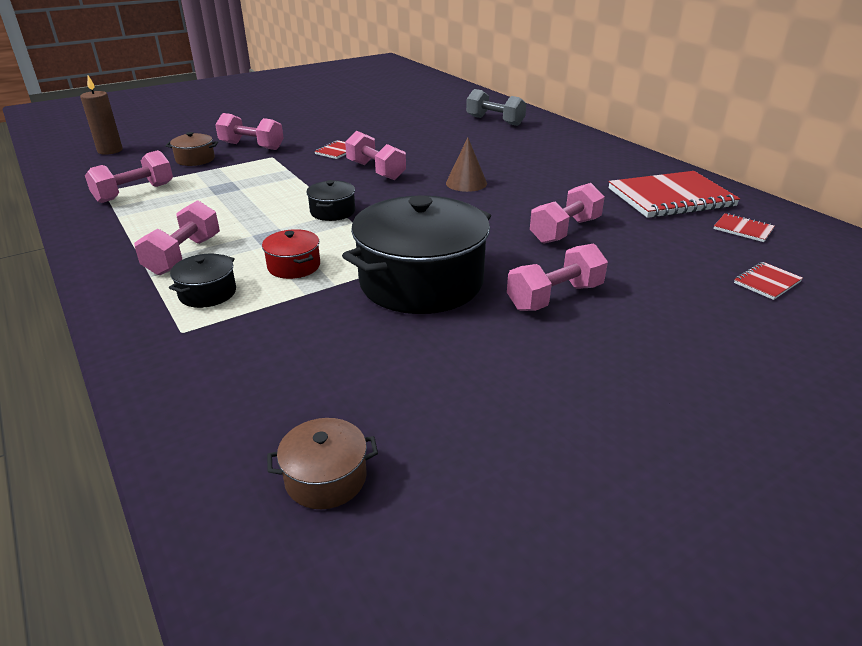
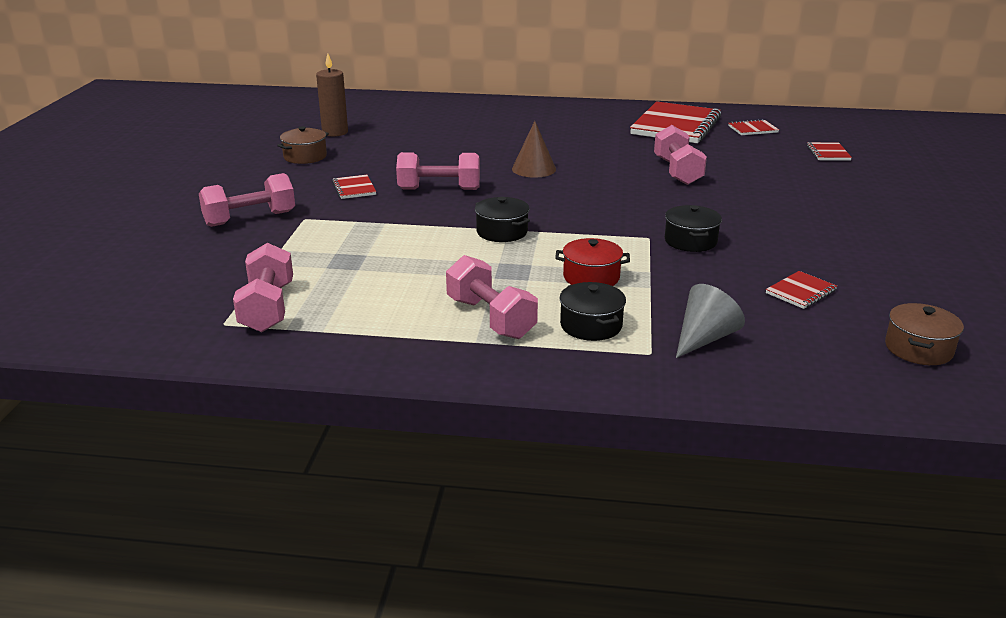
camera: 50 degrees left, 5 degrees down
brown candle [80,76,123,155] -> brown candle moved to [316,53,348,136]
brown pot [166,132,218,166] -> brown pot moved to [277,126,329,164]
black pot [342,195,491,314] -> black pot [665,205,722,252], size x0.44
grey dumbbell [466,89,526,126] -> none
pink dumbbell [507,244,608,311] -> none
none -> grey cone [676,284,745,358]
none -> red notebook [766,271,837,309]

